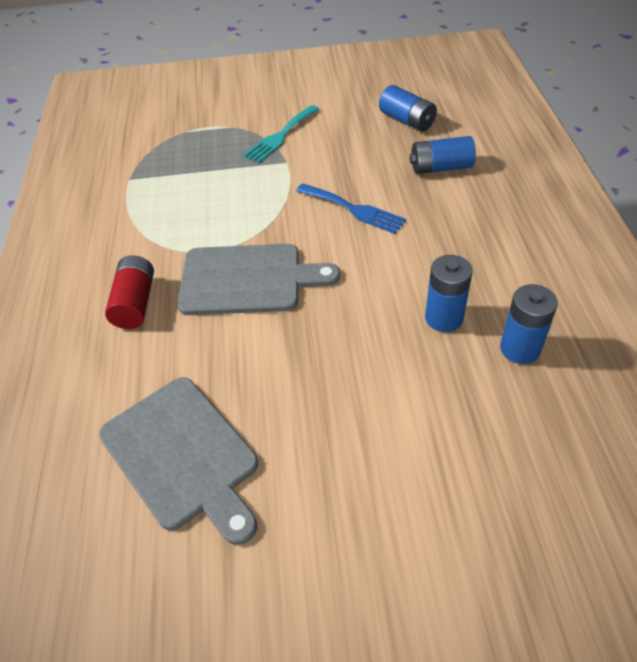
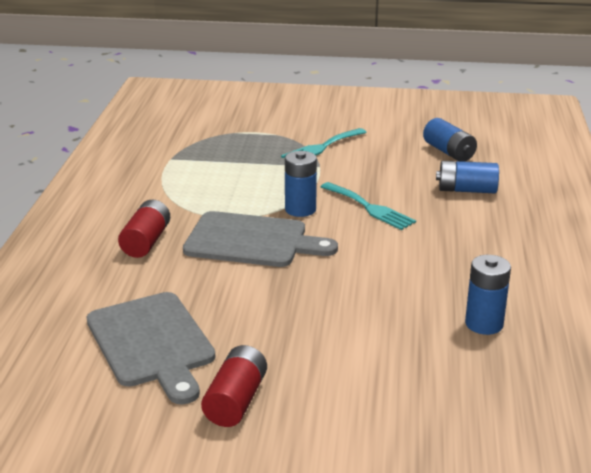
camera: 10 degrees right, 20 degrees down
blue fork [296,183,406,234] -> turquoise fork [321,182,416,230]
blue battery [425,255,473,332] -> blue battery moved to [285,151,317,217]
none -> red battery [201,345,267,427]

